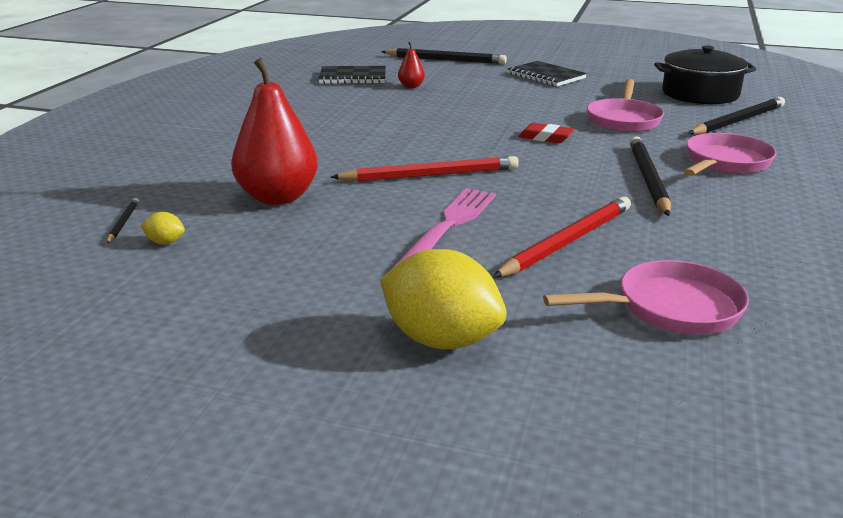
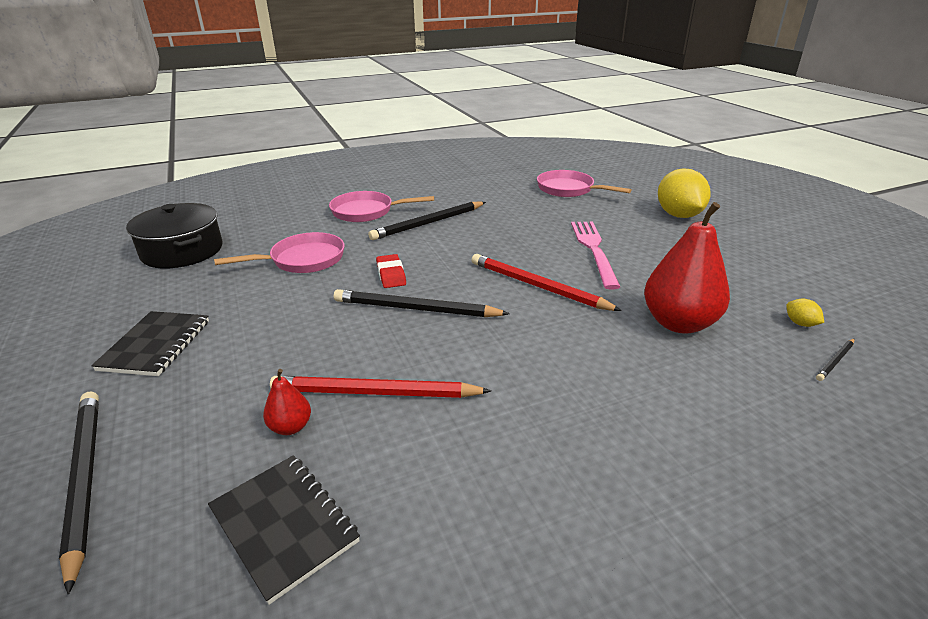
camera: 130 degrees left, 5 degrees up
pink fork [392,188,496,269] -> pink fork turned 105 degrees clockwise [571,222,620,289]
red pencil [493,197,631,278] -> red pencil moved to [270,376,491,398]
black pencil [688,97,785,135] -> black pencil moved to [334,289,510,317]

